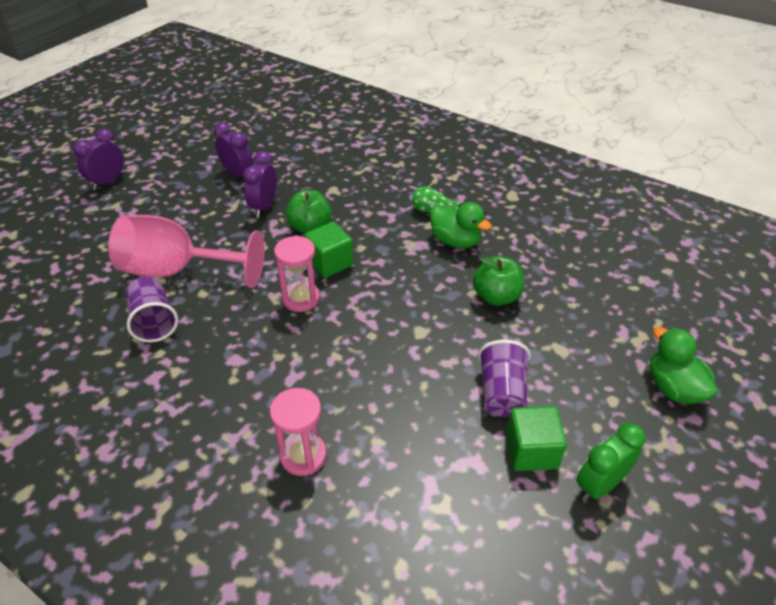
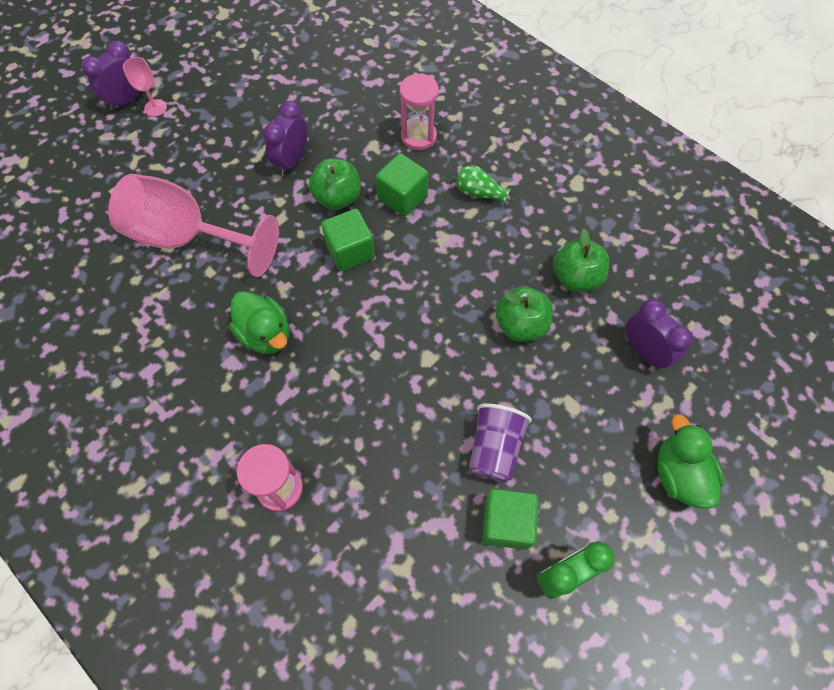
camera: 10 degrees right, 20 degrees up
purple cup [126,277,178,342] -> none
purple clock [213,122,253,177] -> purple clock moved to [626,299,693,369]
pink hourglass [274,235,320,312] -> pink hourglass moved to [400,73,439,150]
green duck [430,202,492,248] -> green duck moved to [229,291,289,354]
none -> pink goblet [123,57,167,117]
none -> green cube [376,153,428,217]
none -> green apple [553,229,609,292]

